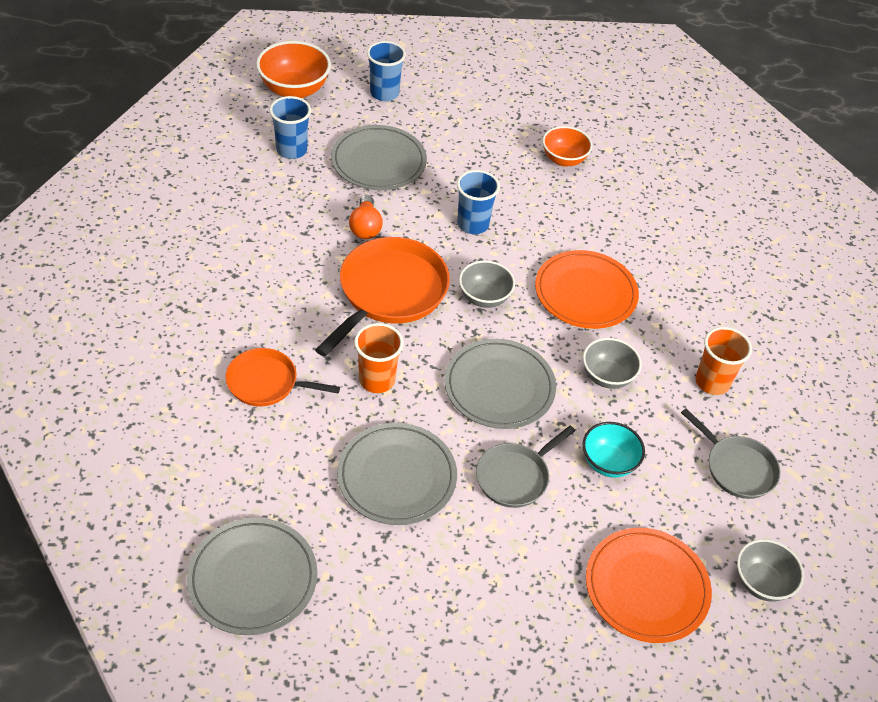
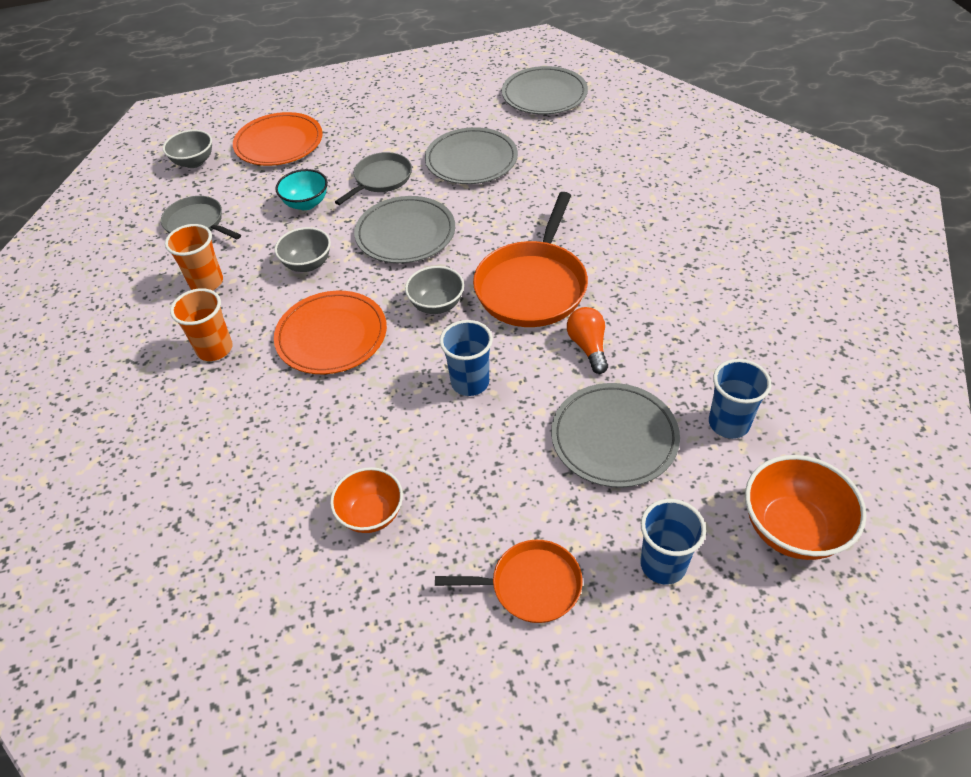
camera: 175 degrees right, 0 degrees up
orange pan [225,348,340,406] -> orange pan moved to [435,540,583,623]
orange cup [354,323,404,393] -> orange cup moved to [170,288,233,361]

